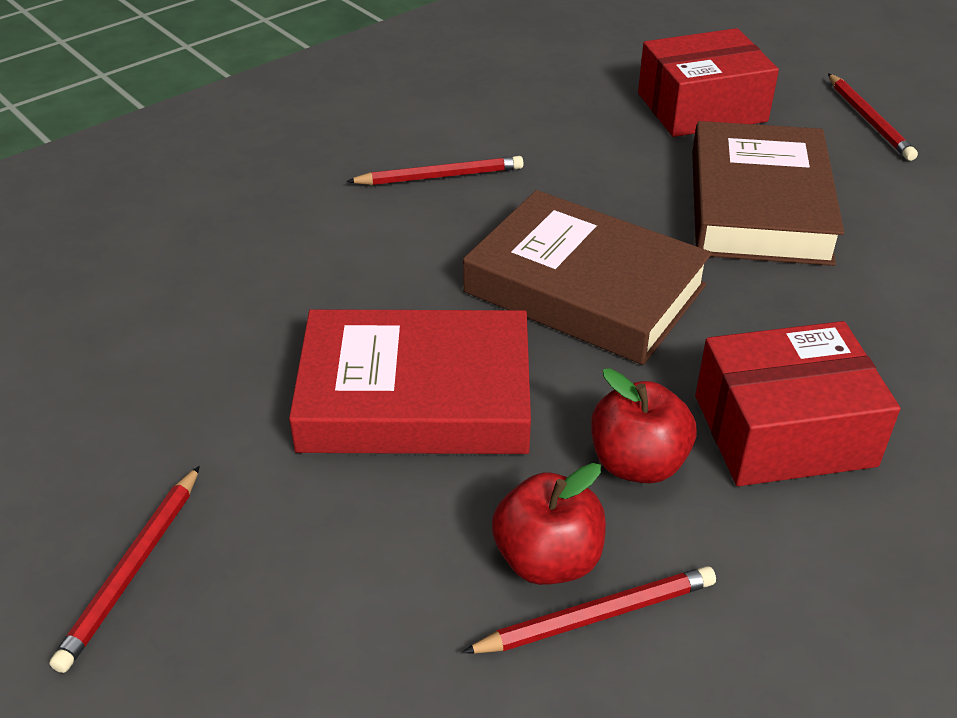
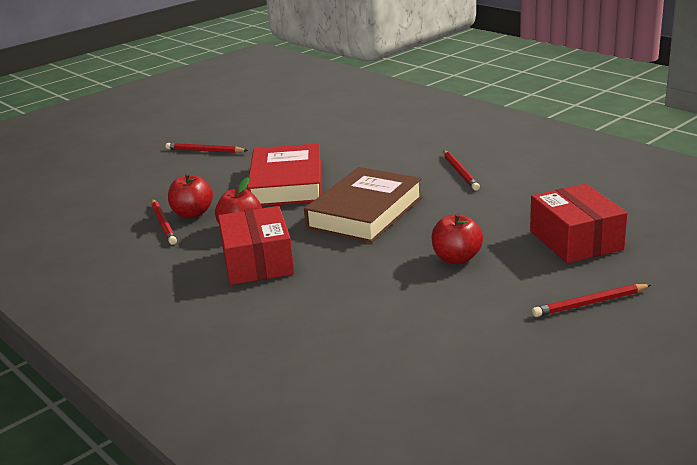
camera: 90 degrees right, 15 degrees down
brown book [692,121,844,266] -> red apple [432,213,483,264]

